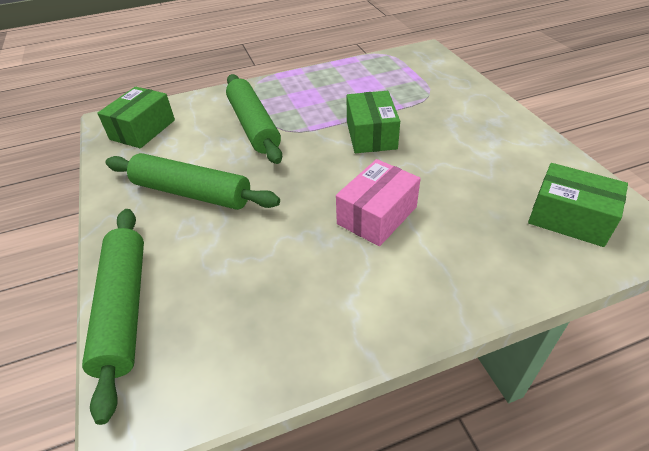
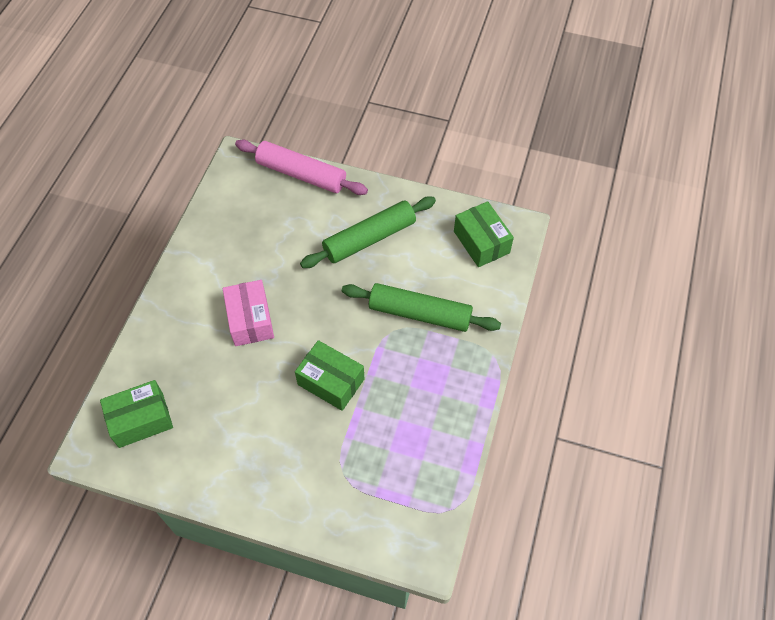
camera: 125 degrees right, 15 degrees up
green rolling pin [82,209,144,425] -> pink rolling pin [235,139,368,195]

